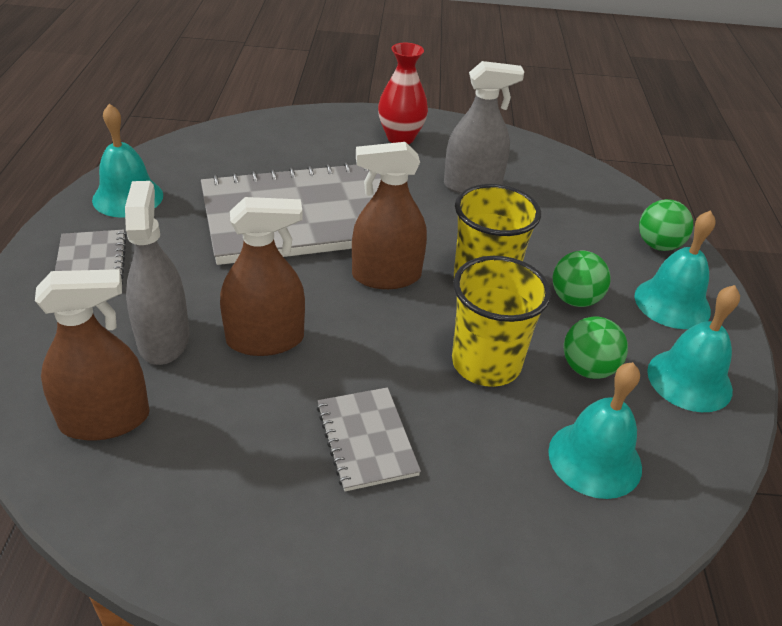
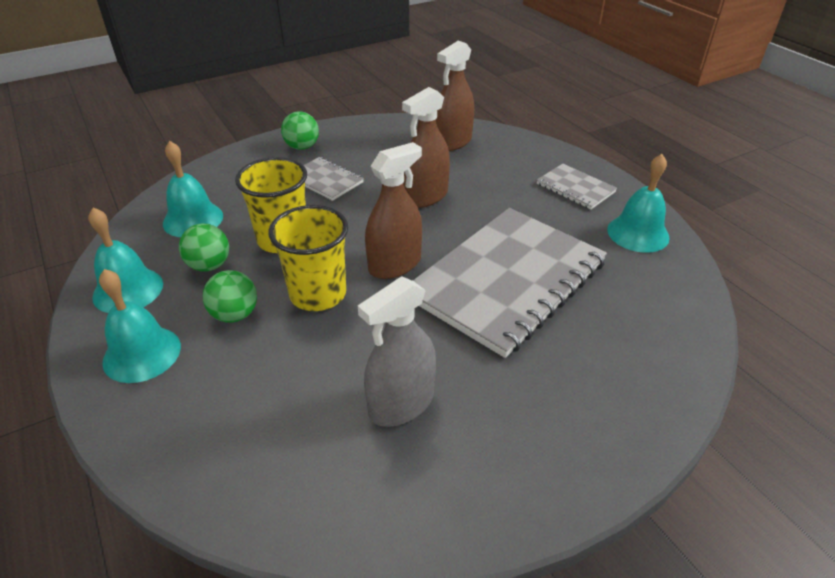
camera: 150 degrees right, 0 degrees up
grey spray bottle [125,181,189,365] -> none
red vase [378,43,428,144] -> none
green ball [639,199,693,251] -> green ball moved to [281,111,319,150]

